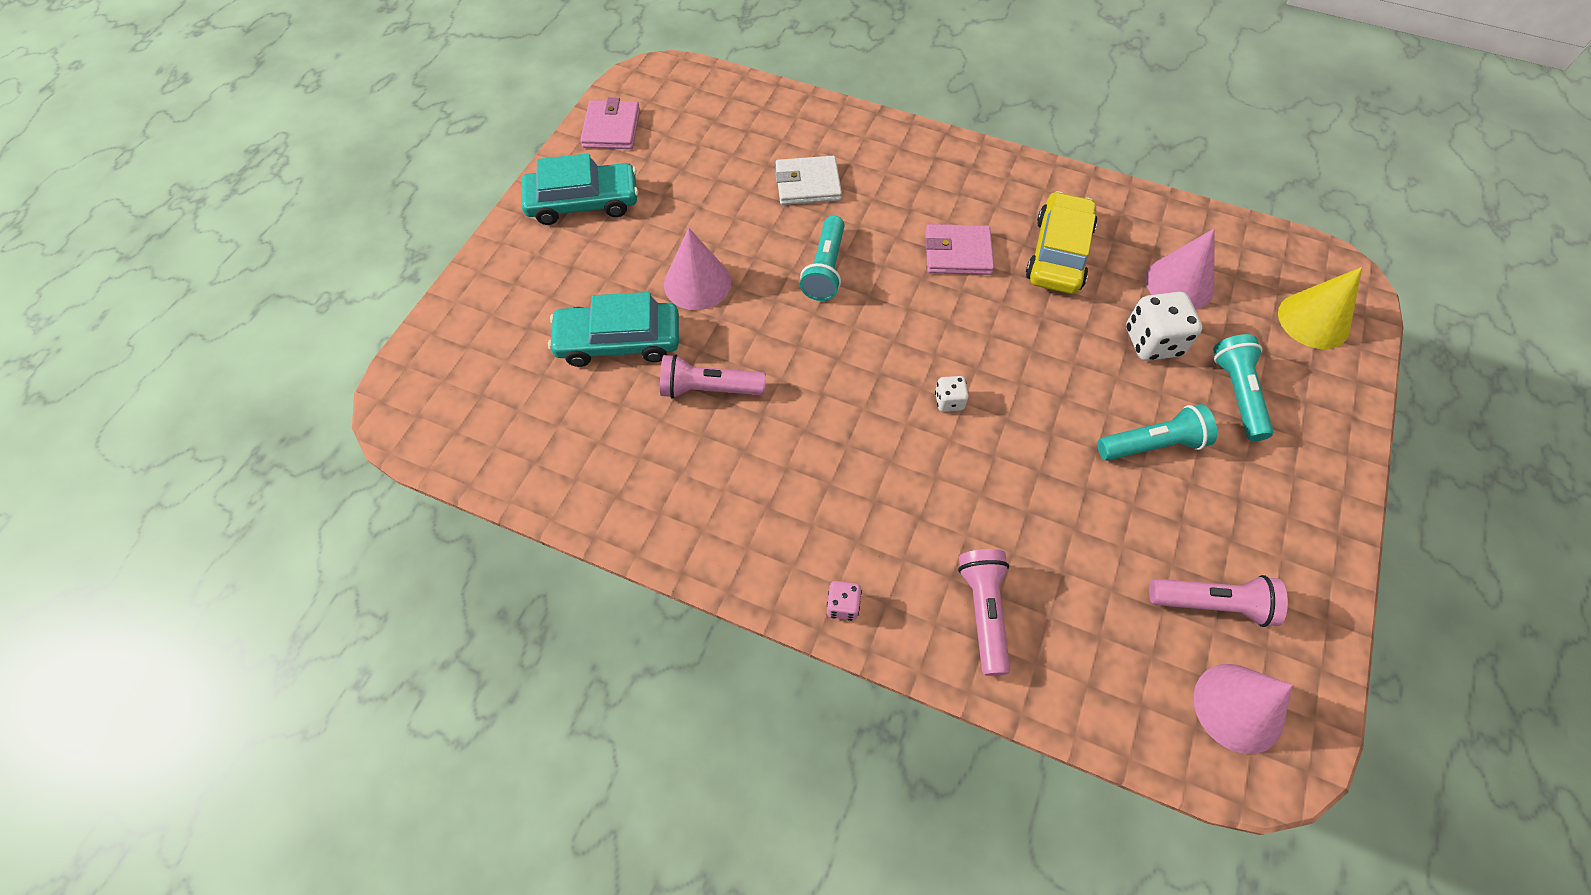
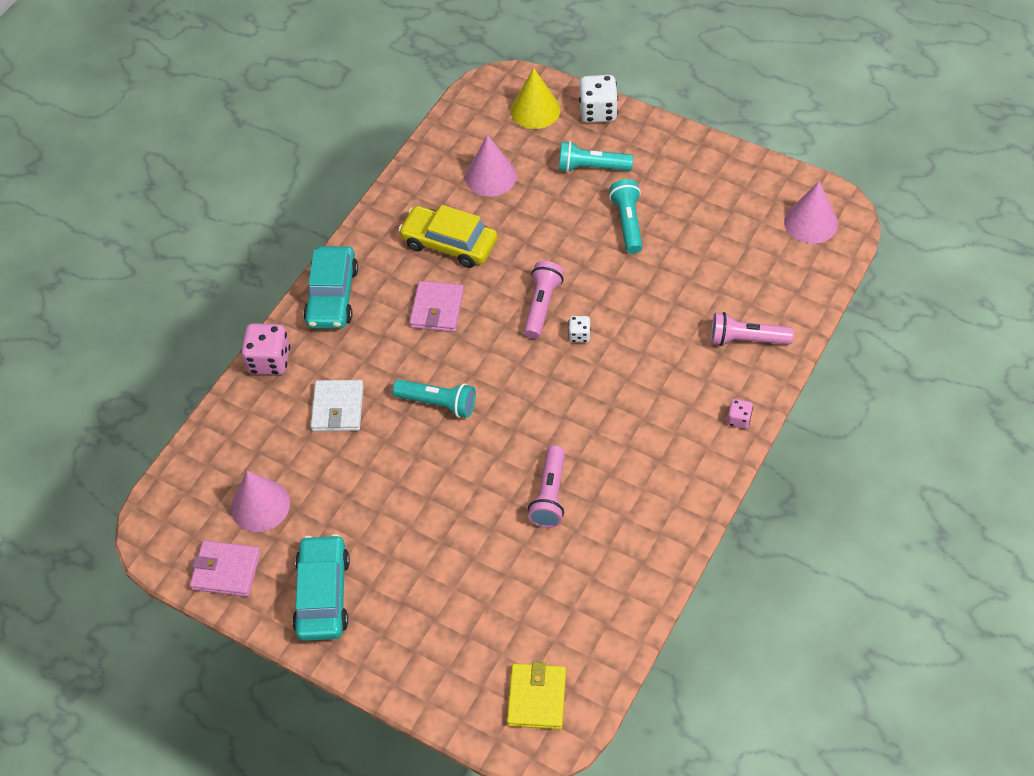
camera: 80 degrees left, 5 degrees down
turquoise car [548,292,679,367] -> turquoise car moved to [303,246,358,329]
pink cone [664,228,731,310] -> pink cone moved to [231,471,290,532]
white dice [1126,292,1202,361] -> white dice moved to [579,75,618,123]
pink flashlight [1149,575,1288,627] -> pink flashlight moved to [524,261,564,339]
none -> pink dice [241,323,290,375]
none -> yellow wallet [507,662,566,729]

